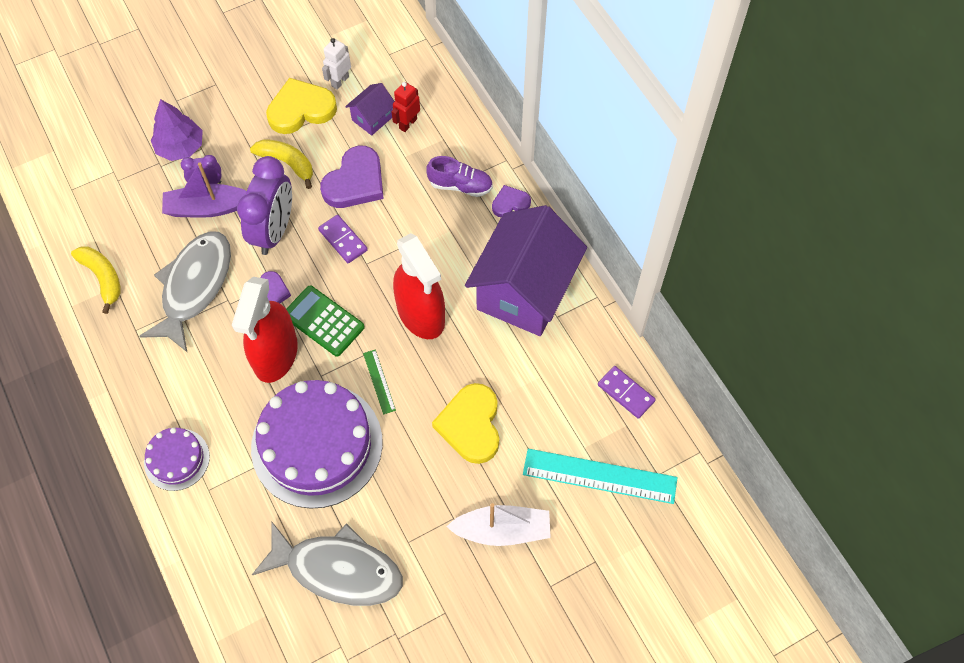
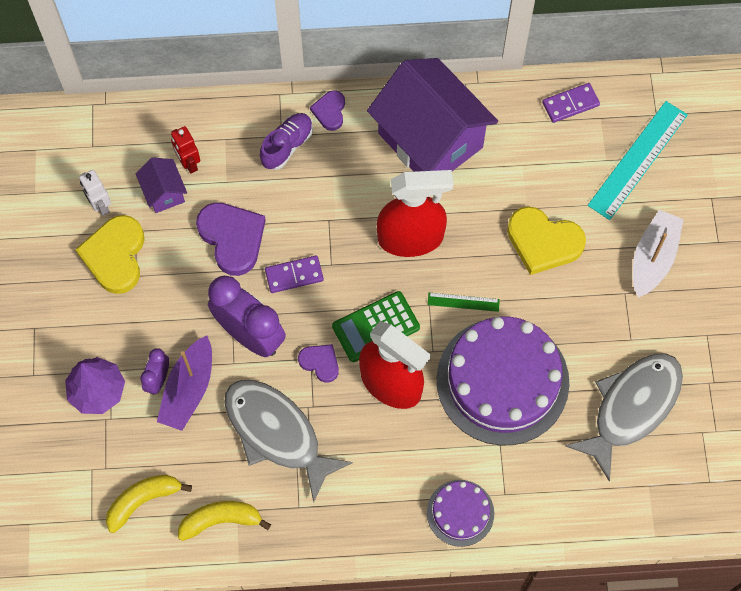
camera: 65 degrees left, 5 degrees up
yellow banana [250,139,313,189] -> yellow banana moved to [106,475,192,533]

